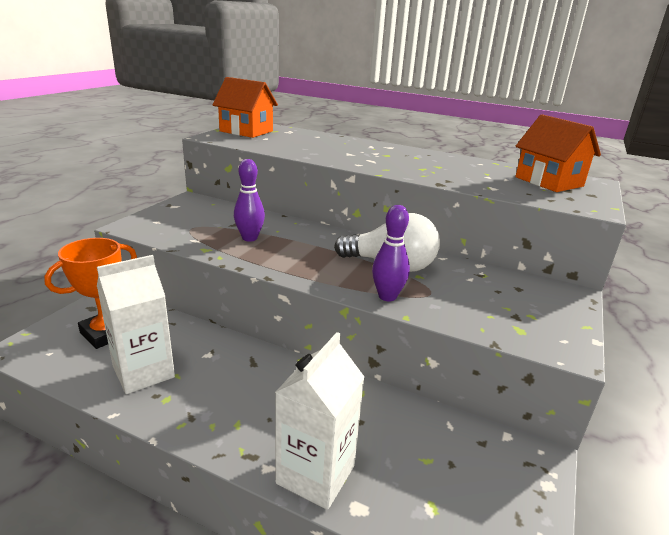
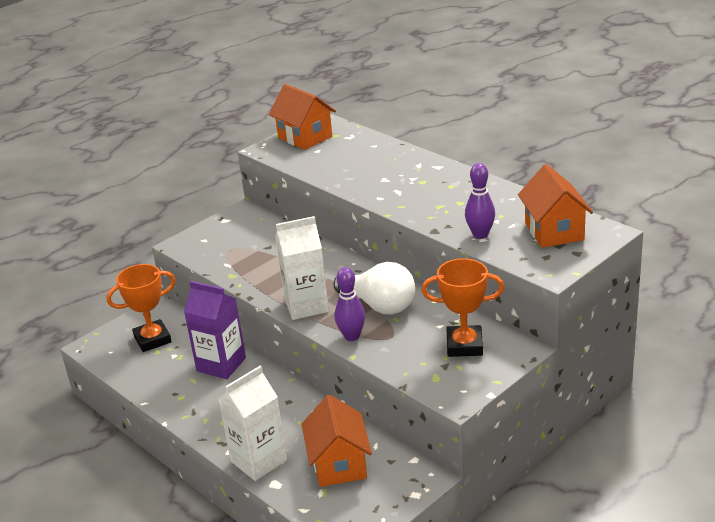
camera: 25 degrees right, 5 degrees up
white carton [97,255,175,394] -> white carton moved to [275,216,329,320]
purple bowling pin [234,159,265,242] -> purple bowling pin moved to [465,163,495,239]
none -> purple carton [184,281,246,379]
none -> orange house [302,395,372,487]
none -> orange trophy [421,258,504,357]

